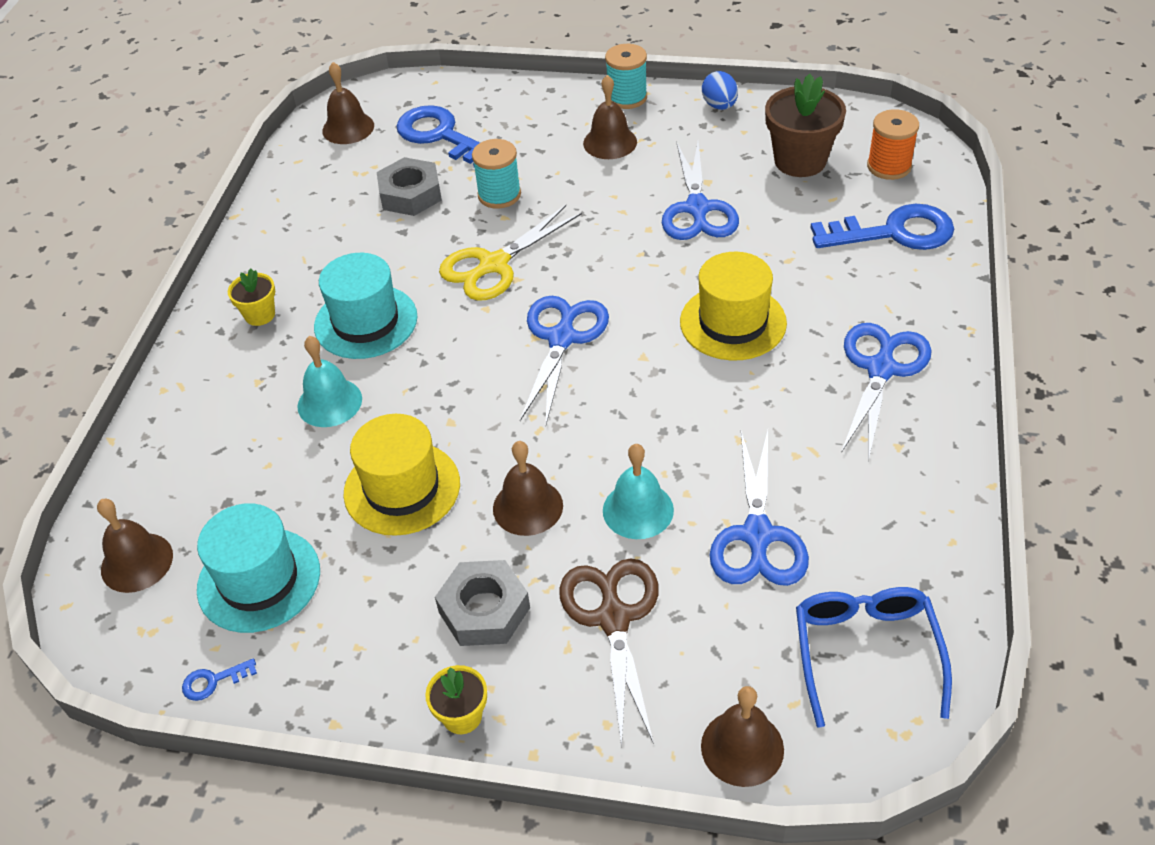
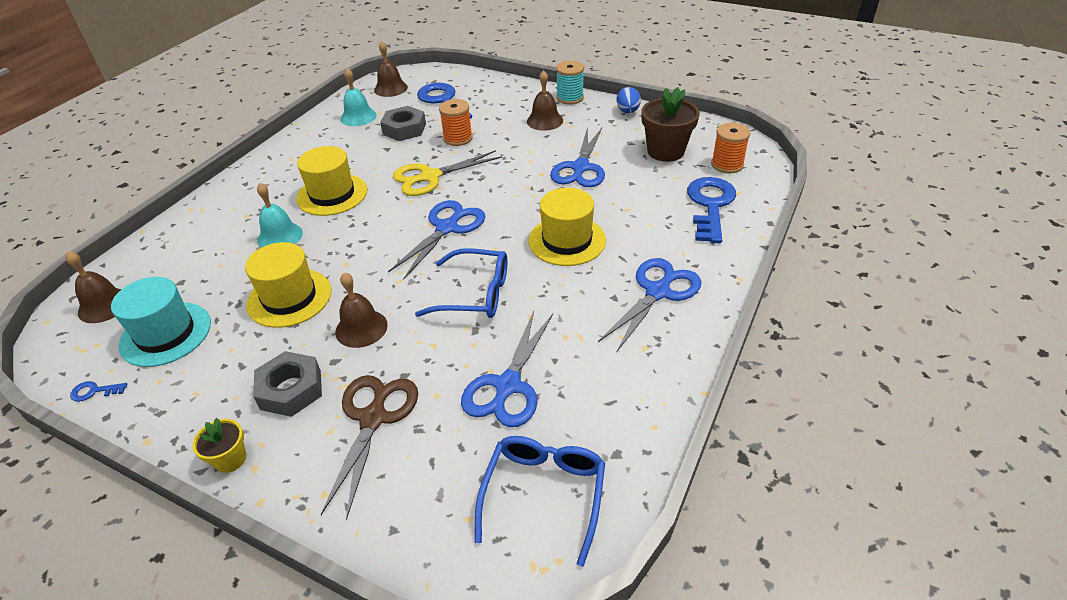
camera: 15 degrees right, 5 degrees down
yellow flower pot [228,268,275,326] -> none
turquoise hat [314,253,418,359] -> yellow hat [296,146,367,216]
turquoise spool [472,139,521,209] -> orange spool [439,99,473,146]
turquoise bell [603,444,674,539] -> turquoise bell moved to [341,68,377,126]
brown bell [701,686,784,787] -> none
blue key [811,204,954,250] -> blue key turned 90 degrees counterclockwise [687,177,736,243]
none -> blue glasses [415,248,507,318]

